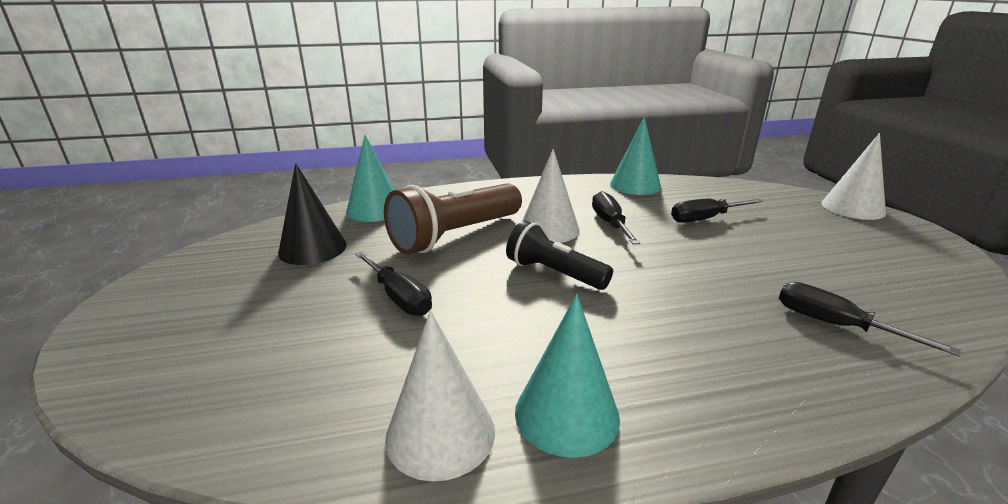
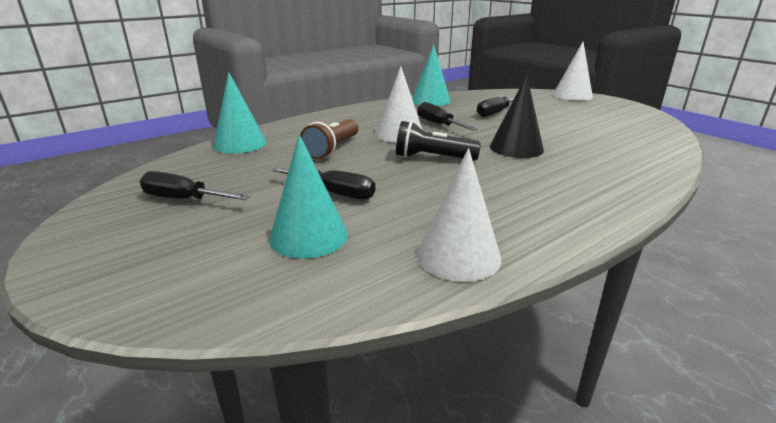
camera: 25 degrees left, 0 degrees up
black cone [278,163,347,265] -> black cone moved to [490,75,544,158]
brown flashlight [384,183,522,254] -> brown flashlight [300,119,358,159], size x0.64
turquoise cone [515,294,620,458] -> turquoise cone moved to [269,134,348,259]
black screwdriver [779,282,961,356] -> black screwdriver moved to [140,171,250,200]

